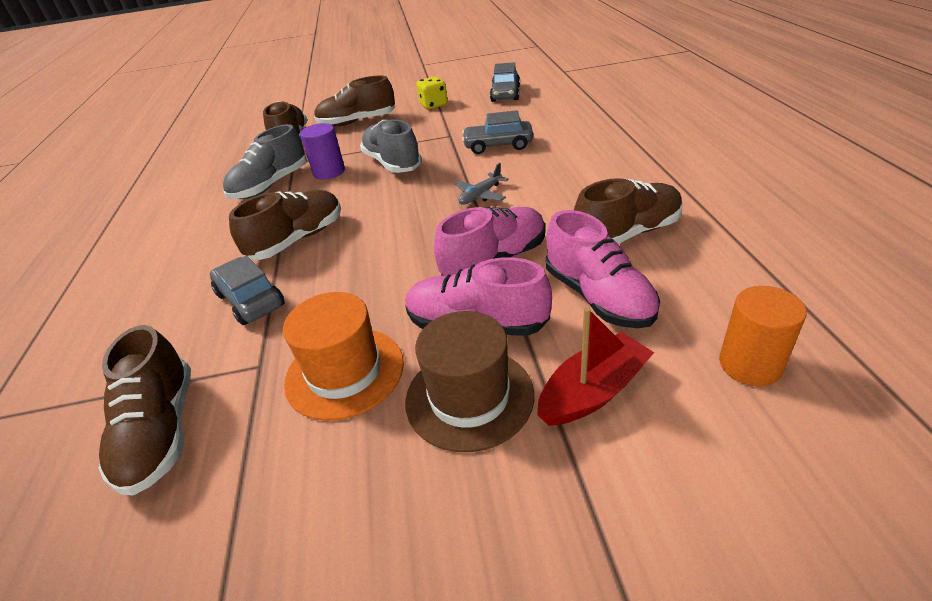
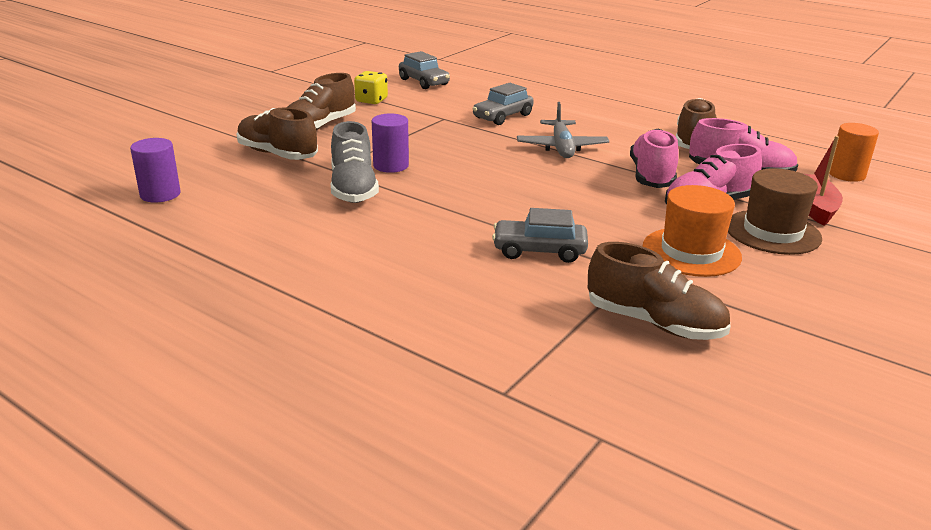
camera: 50 degrees left, 10 degrees down
brown shoe [229,190,341,260] -> none
grey shoe [360,119,422,173] -> none
grey plane [454,163,509,205] -> grey plane [517,102,609,158], size x1.60
none -> purple cylinder [130,138,181,203]

